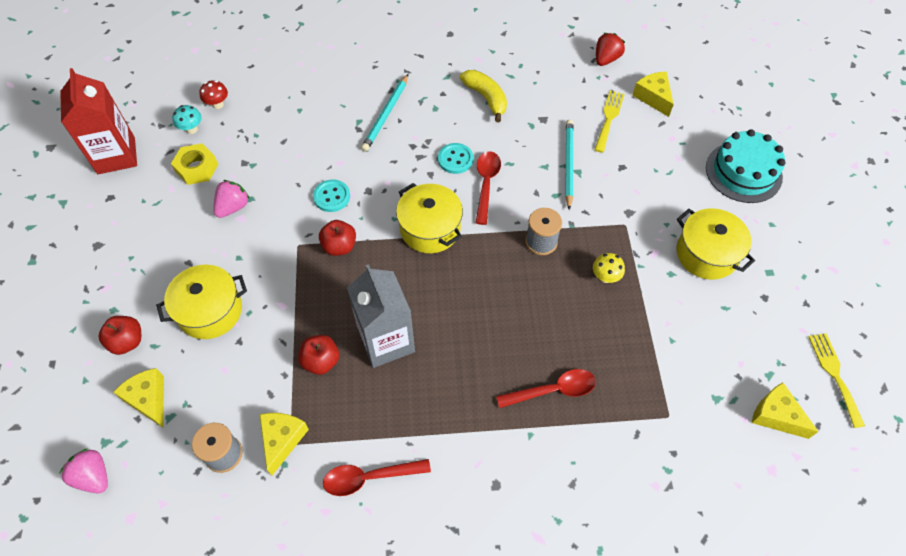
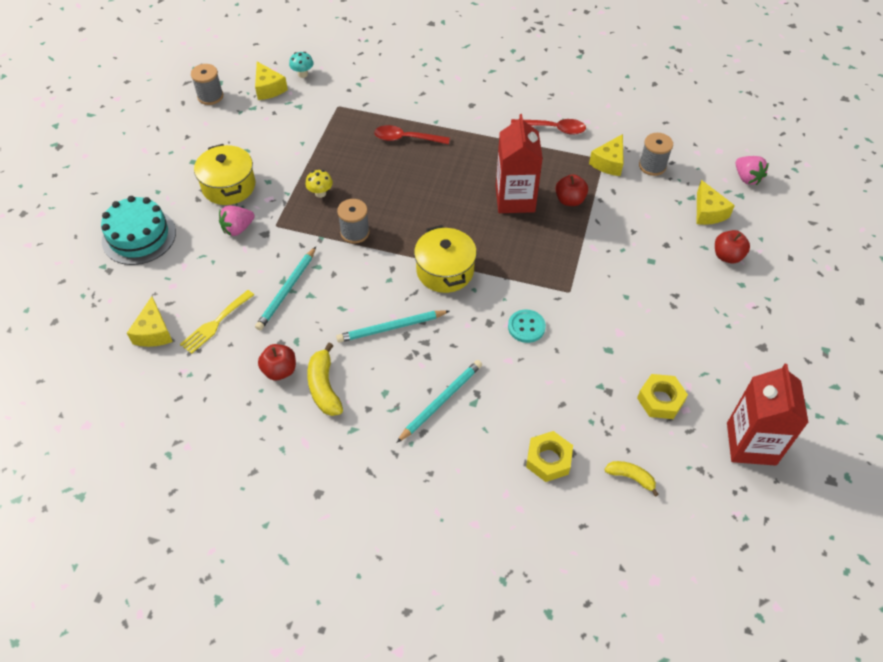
camera: 160 degrees left, 5 degrees down
yellow pot [156,264,247,339] -> none
turquoise mushroom [172,105,202,134] -> turquoise mushroom moved to [289,52,314,78]
red mushroom [199,80,228,109] -> yellow banana [604,461,659,497]
pink strawberry [214,180,250,218] -> pink strawberry moved to [219,206,255,236]
red apple [319,220,356,256] -> red apple moved to [258,344,296,380]
grey carton [347,264,415,368] -> red carton [496,114,543,213]
turquoise button [438,143,473,174] -> turquoise pencil [336,310,450,343]
red spoon [476,151,501,225] -> none
red strawberry [596,33,625,66] -> none
yellow fork [808,333,865,428] -> grey spool [191,64,223,105]
none -> yellow nut [526,431,573,482]

